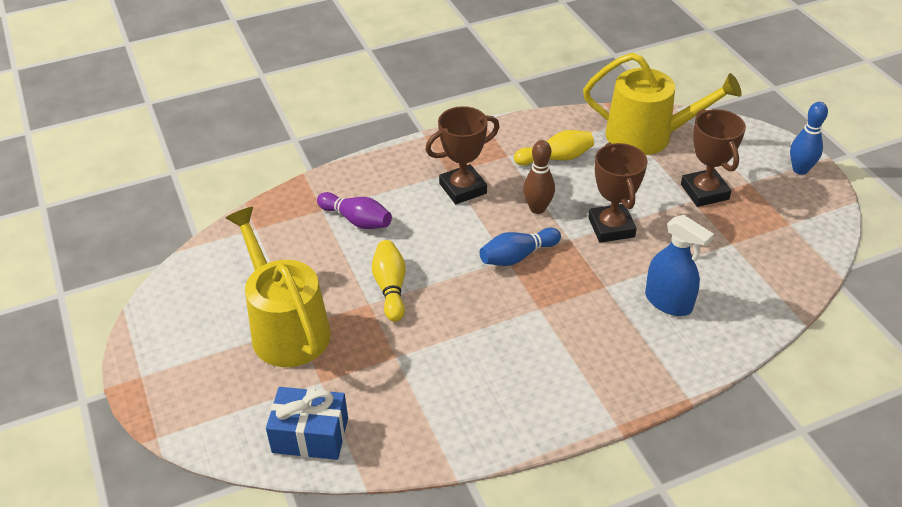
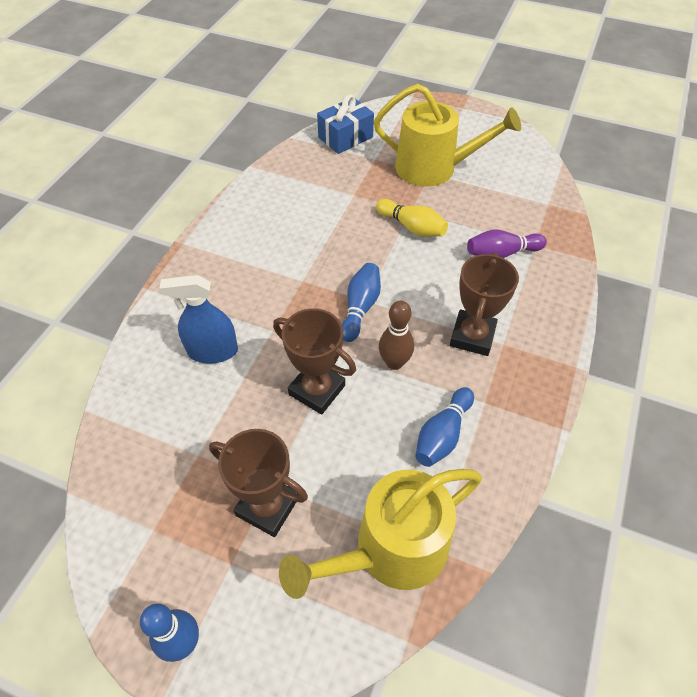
camera: 135 degrees right, 10 degrees up
yellow bowling pin [514,130,594,166] -> blue bowling pin [416,387,474,467]

